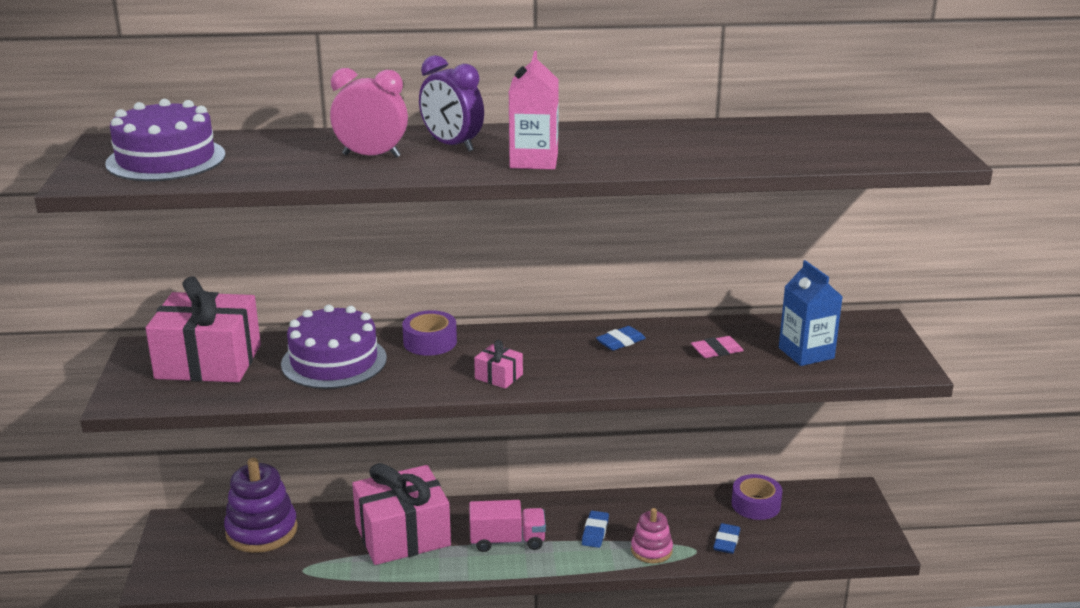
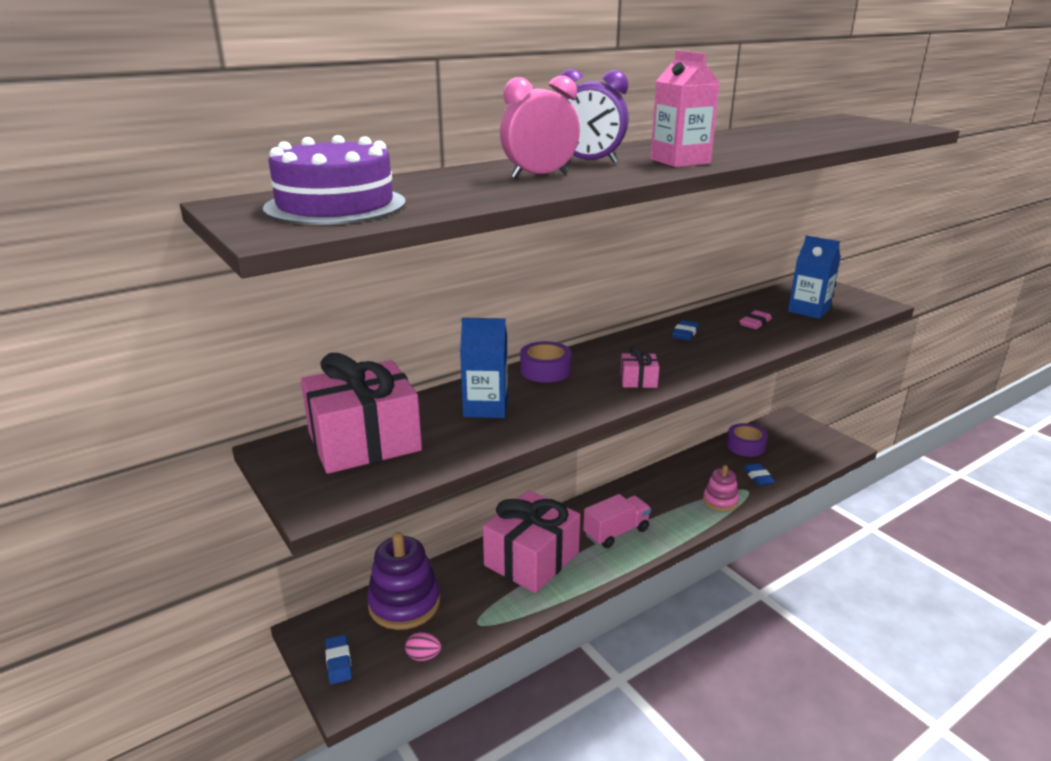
camera: 30 degrees left, 0 degrees up
purple cake [281,305,387,389] -> blue carton [460,318,508,418]
blue eraser [582,511,609,548] -> blue eraser moved to [325,635,352,684]
none -> pink egg [405,632,441,661]

